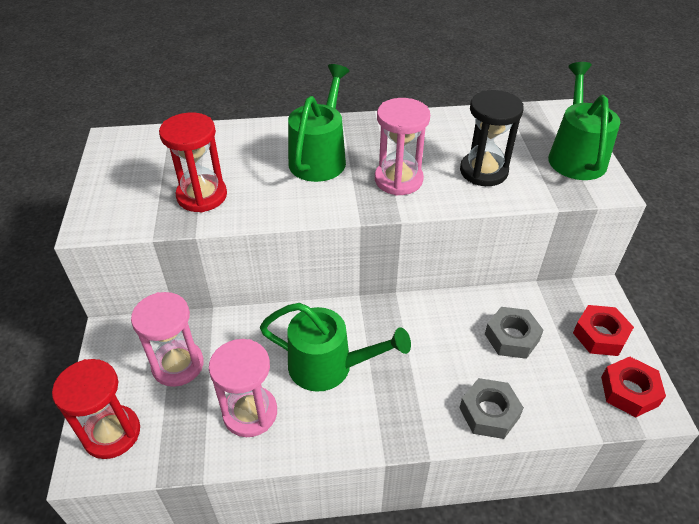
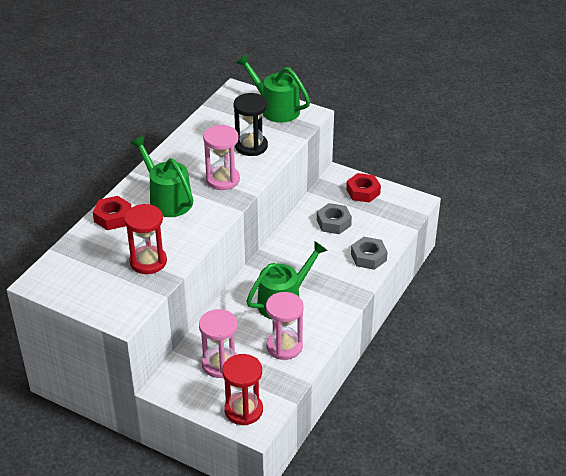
camera: 55 degrees left, 5 degrees down
red nut [601,357,666,417] -> red nut moved to [93,196,131,230]

